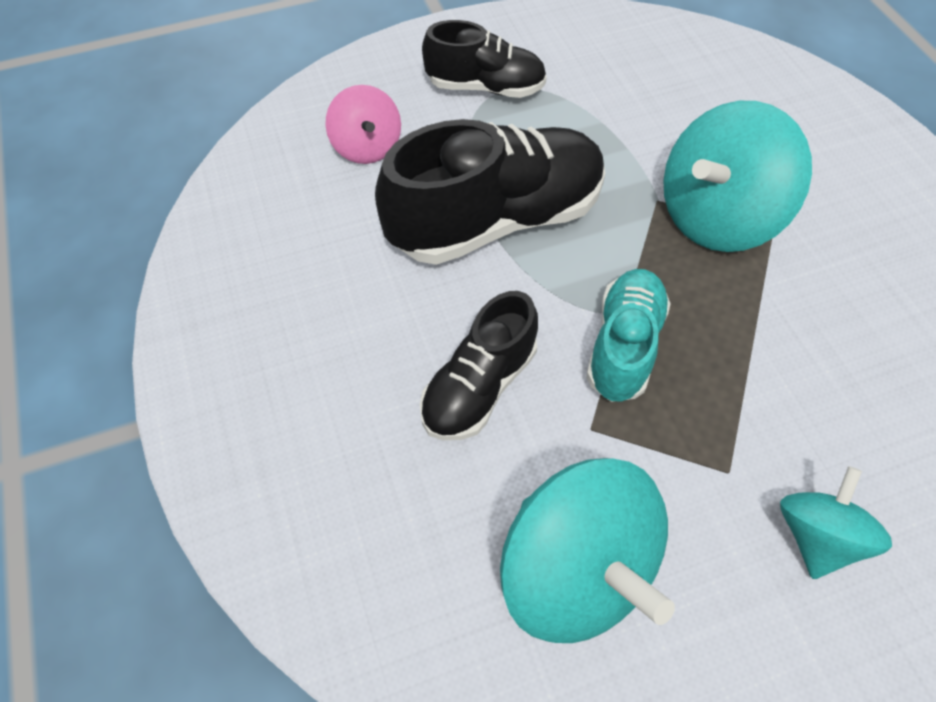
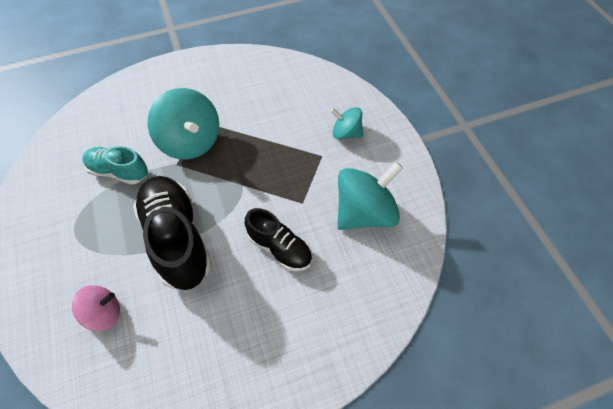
camera: 90 degrees left, 0 degrees up
black shoe [422,20,547,98] -> none
turquoise shoe [586,269,671,402] -> turquoise shoe moved to [82,146,148,185]

